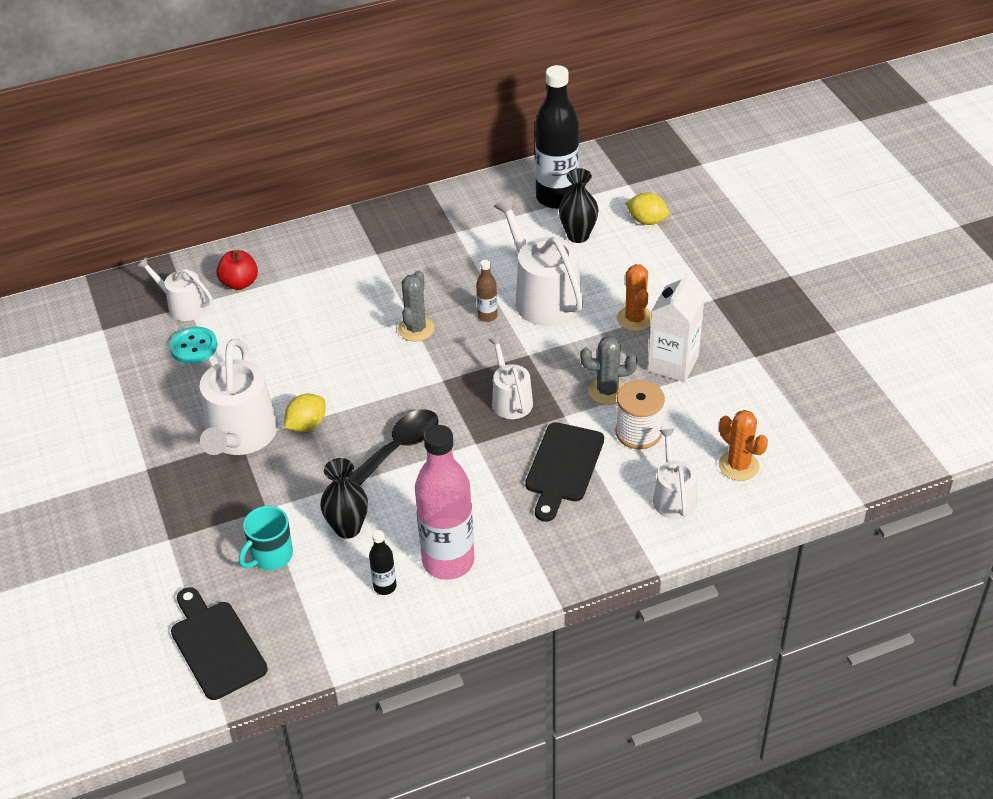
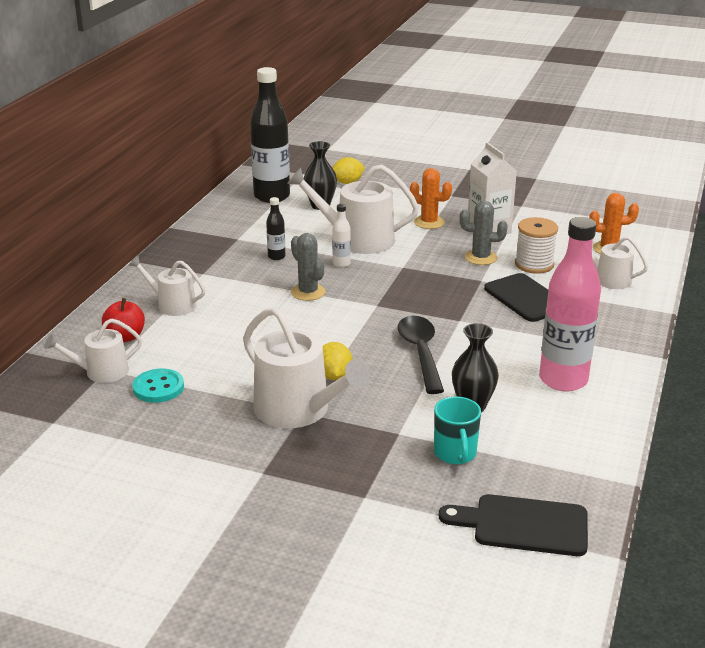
camera: 50 degrees left, 15 degrees down
black bottle [369,530,397,595] -> black bottle moved to [266,197,286,260]
brown bottle [476,259,498,322] -> white bottle [332,204,351,267]
white watering can [488,336,533,419] -> white watering can moved to [129,256,205,316]
grey cactus [580,336,637,405] -> grey cactus turned 60 degrees clockwise [459,201,508,265]

